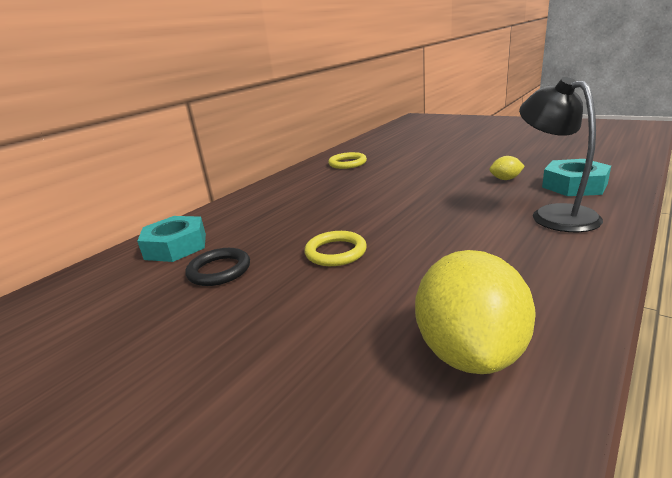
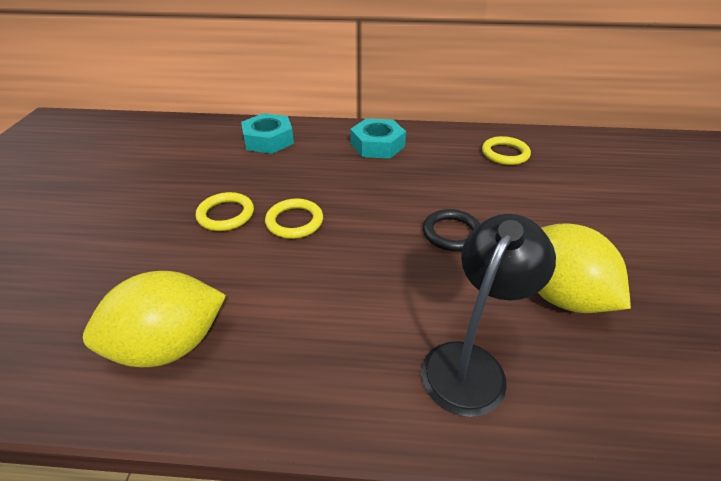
camera: 55 degrees right, 15 degrees up
black ring [186,248,250,286] -> black ring moved to [423,209,481,252]
yellow lemon [489,156,525,180] -> yellow lemon [537,223,631,313], size x2.30
turquoise nut [542,159,611,196] -> turquoise nut moved to [350,118,406,159]
none -> yellow ring [196,192,254,231]

